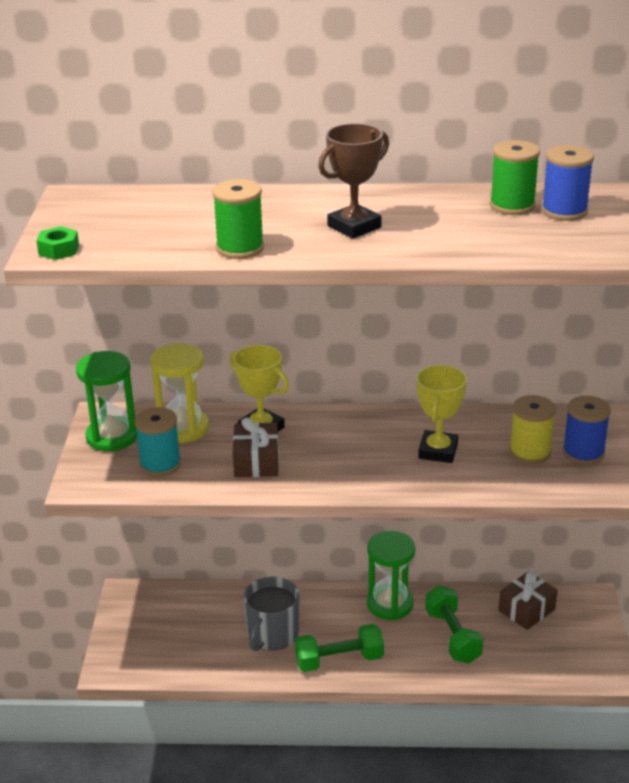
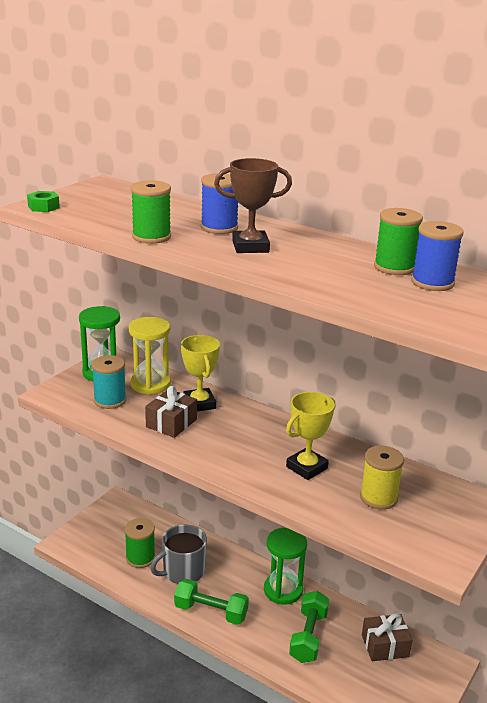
camera: 30 degrees right, 5 degrees down
blue spool [563,396,611,465] -> blue spool moved to [201,173,238,234]
none -> green spool [125,518,155,568]

